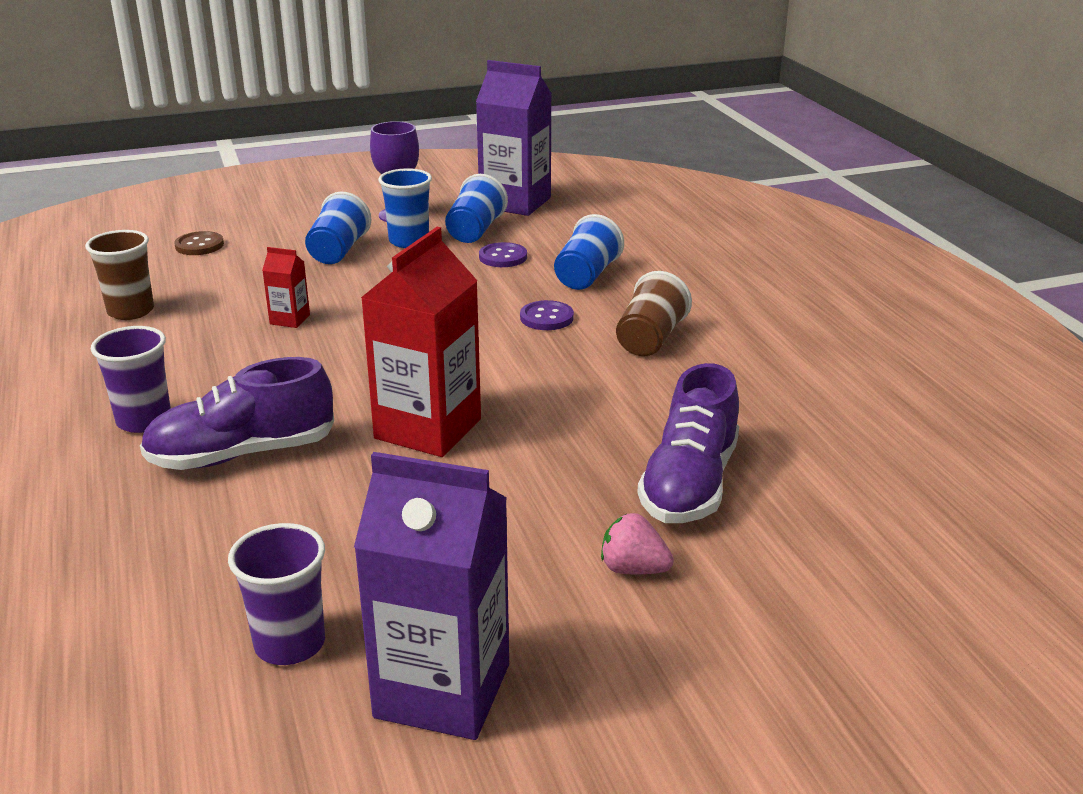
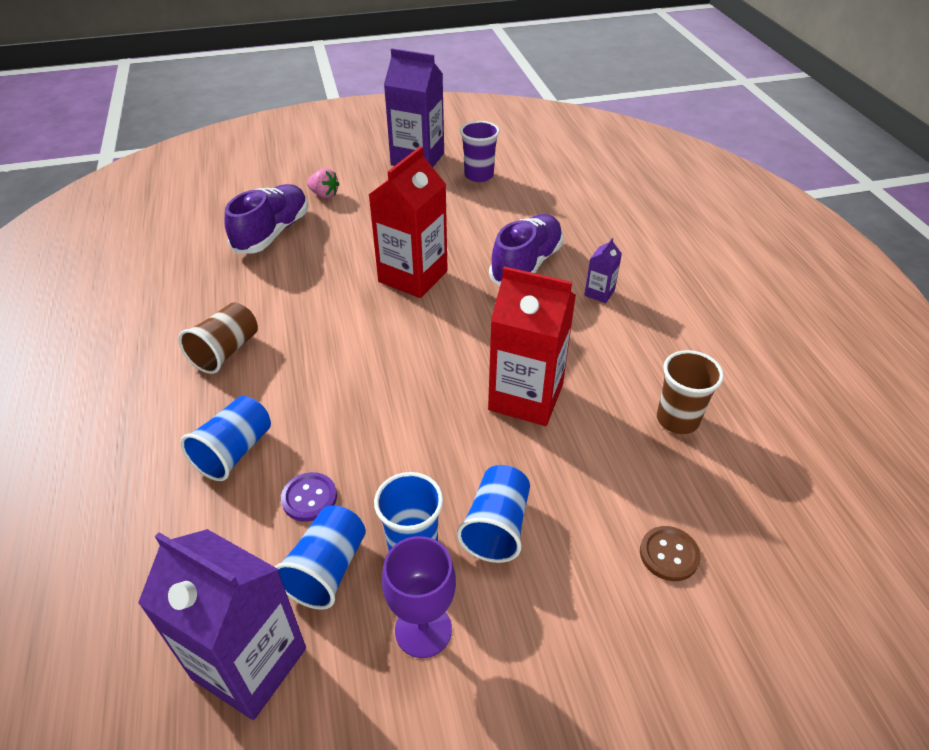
camera: 175 degrees left, 15 degrees up
purple cup [91,326,171,433] -> purple carton [584,238,622,303]
purple shoe [140,357,334,470] -> purple shoe turned 45 degrees counterclockwise [489,214,563,286]
red carton [262,247,310,328] -> red carton [488,266,576,426], size x2.23
purple button [520,300,574,330] -> none

